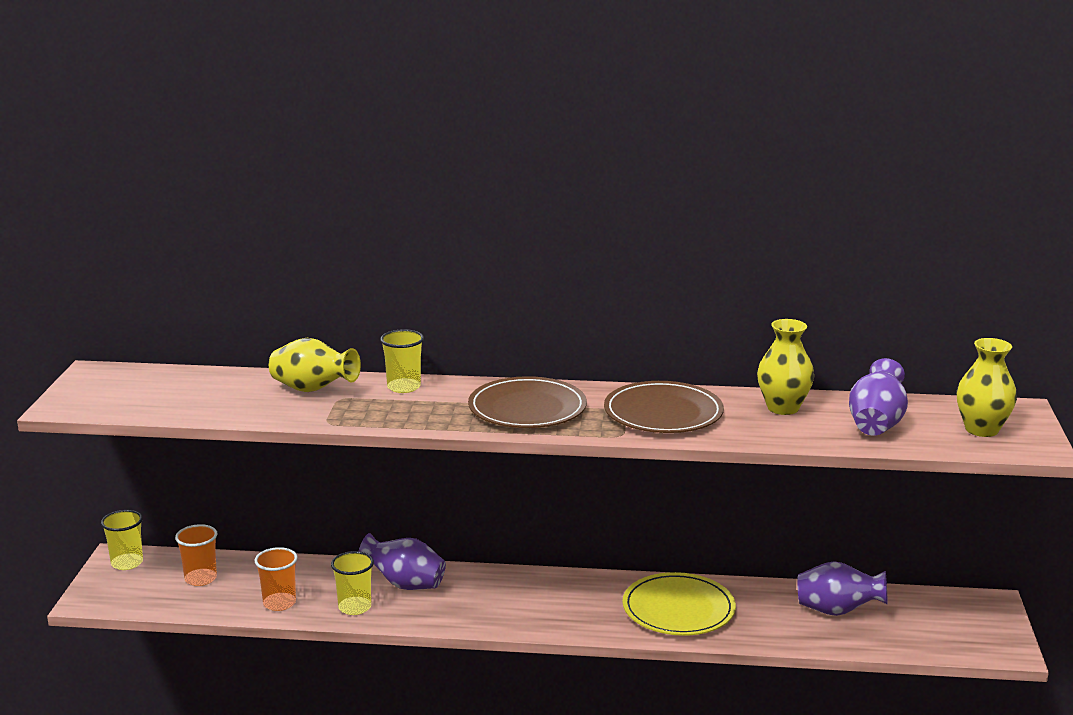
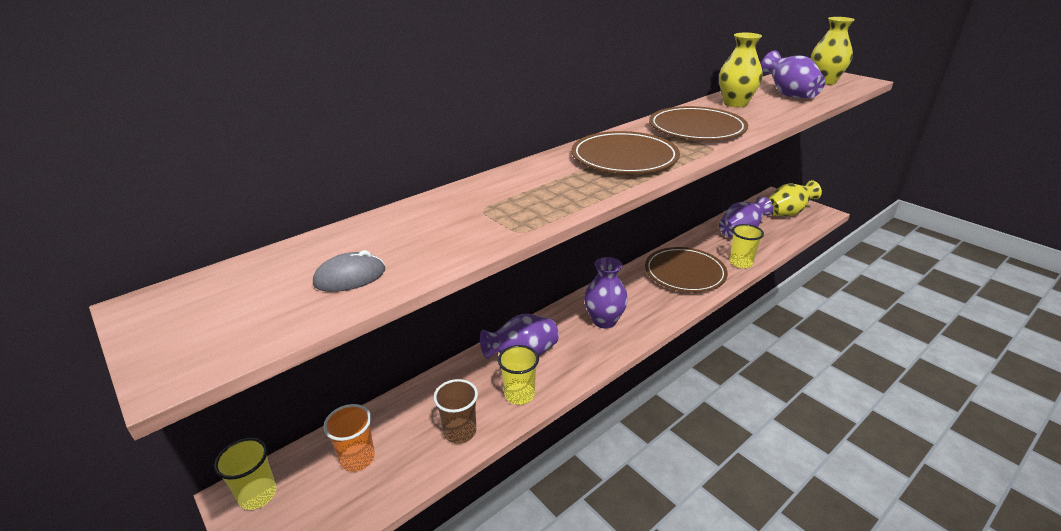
camera: 45 degrees left, 10 degrees up
orange cup [254,547,298,611] -> brown cup [434,379,478,444]
yellow vase [269,338,361,392] -> yellow vase moved to [768,180,822,216]
yellow cup [380,329,424,393] -> yellow cup moved to [729,224,764,268]
yellow plate [623,572,736,636] -> brown plate [645,247,728,292]
none -> grey mouse [313,250,385,292]
none -> purple vase [584,257,628,329]

